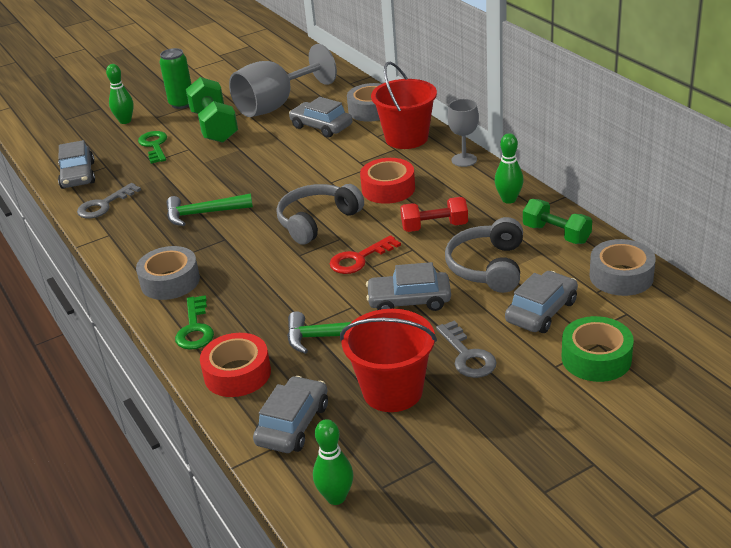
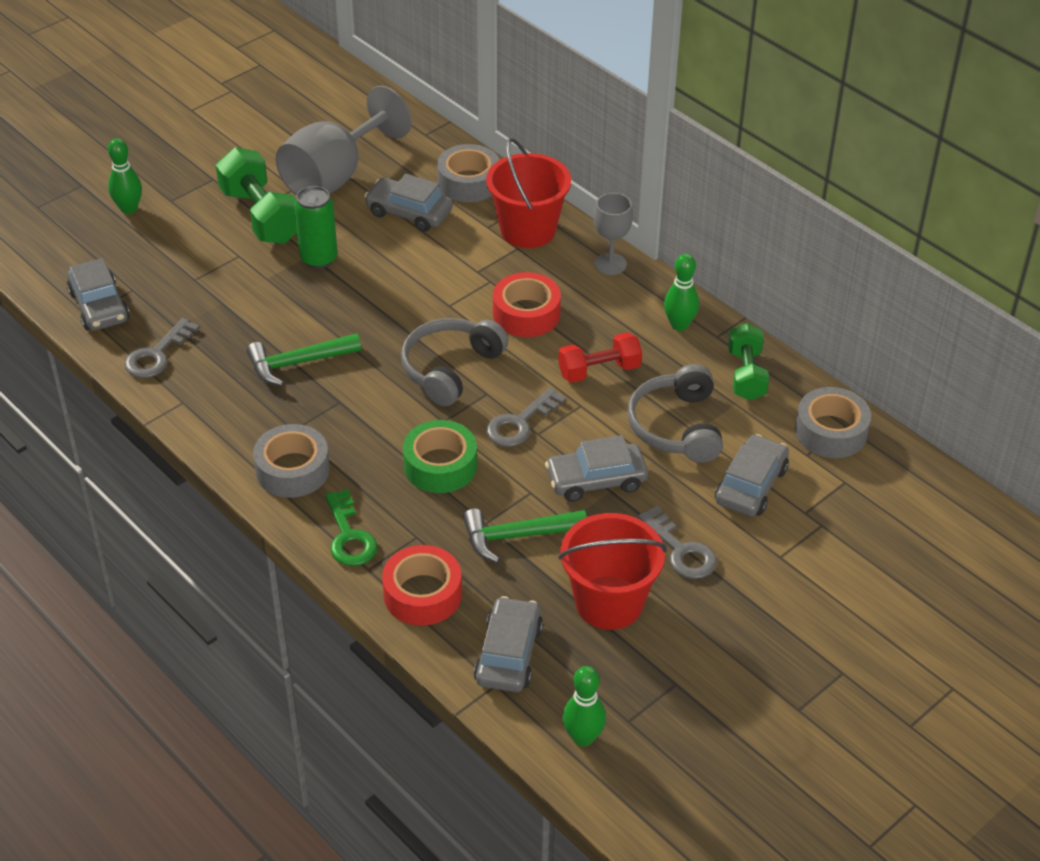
camera: 15 degrees left, 10 degrees up
green key [138,131,167,164] -> none
green can [159,48,191,109] -> green can moved to [294,186,338,269]
red key [330,235,401,274] -> grey key [486,388,566,447]
green dumbbell [523,199,592,244] -> green dumbbell turned 60 degrees clockwise [728,323,769,401]
green tape [562,316,634,382] -> green tape moved to [403,420,477,493]

